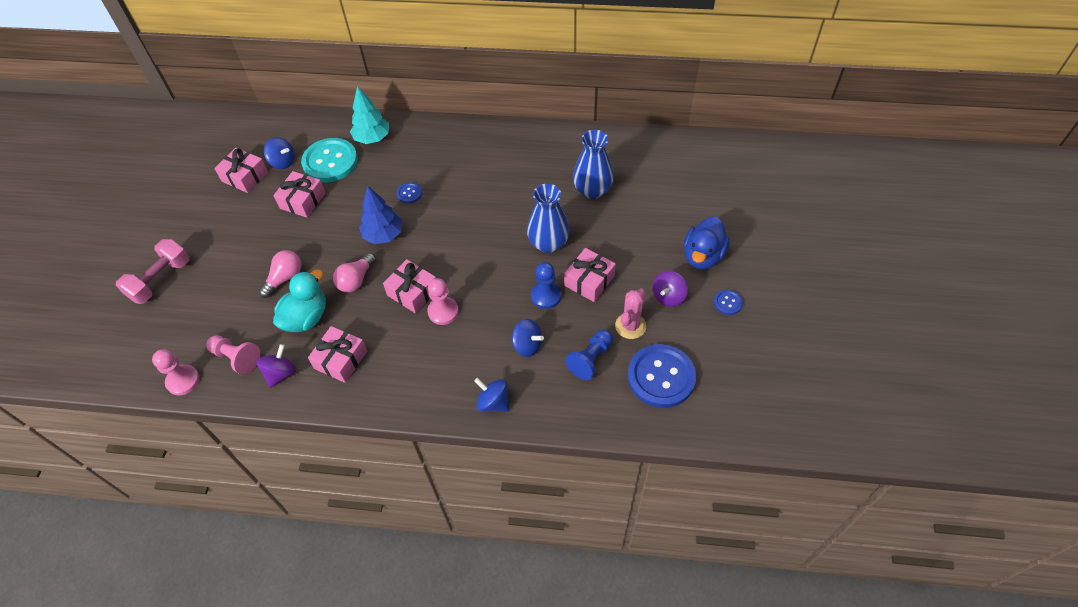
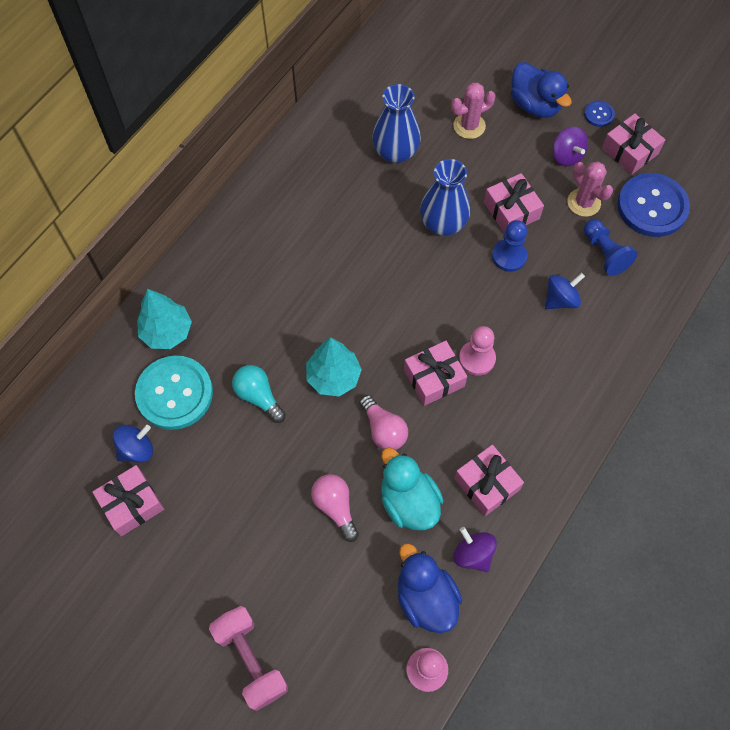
camera: 65 degrees left, 10 degrees up
pink pawn [206,335,260,374] -> blue duck [398,543,462,633]
pink gift [273,171,326,218] -> pink gift moved to [602,113,665,175]
blue tree [359,186,402,244] -> turquoise tree [306,337,362,396]
blue button [396,182,422,203] -> none
blue spinning top [474,378,509,412] -> none
none -> turquoise light bulb [232,365,286,423]
none -> pink cactus [451,83,496,139]

